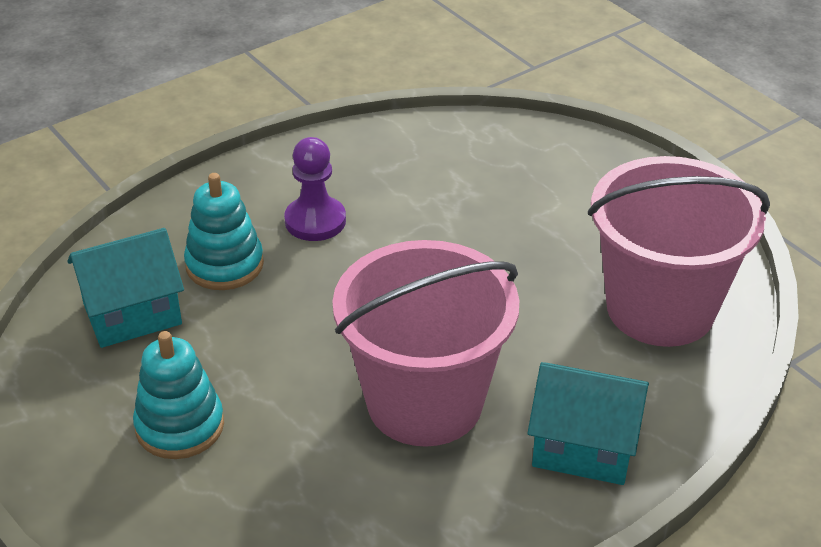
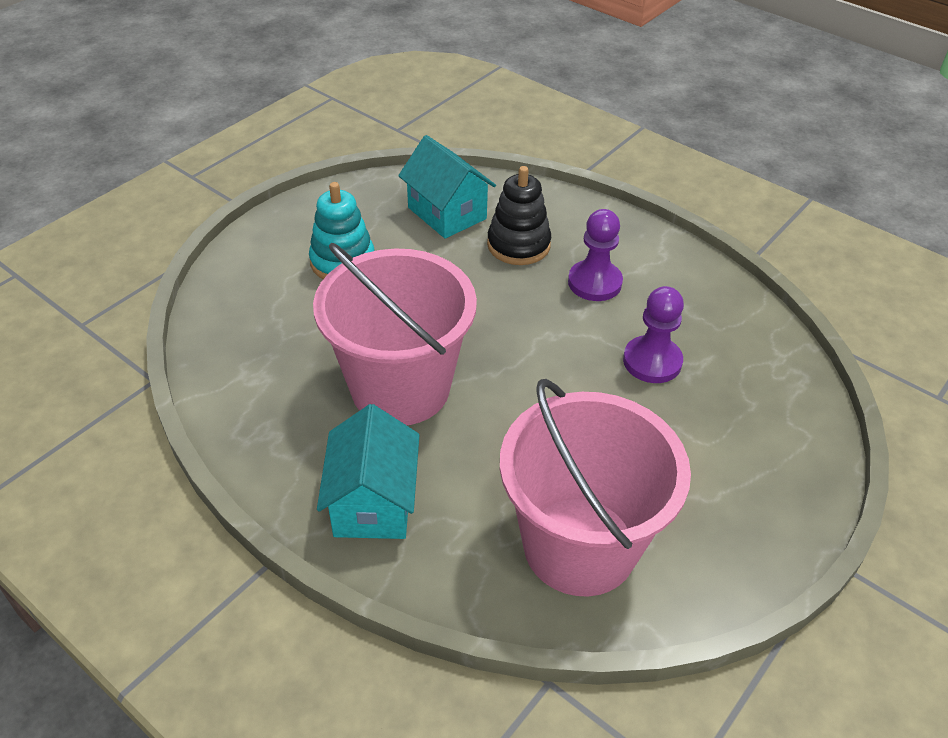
camera: 75 degrees right, 5 degrees up
turquoise stacking toy [184,173,264,290] -> black stacking toy [487,166,551,265]
none -> purple pawn [623,286,684,383]

